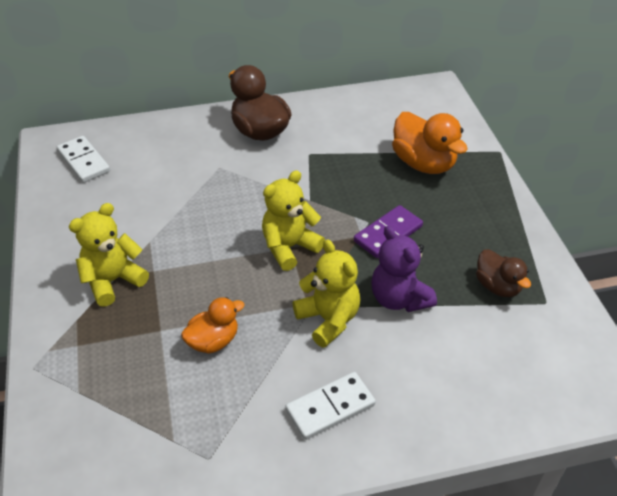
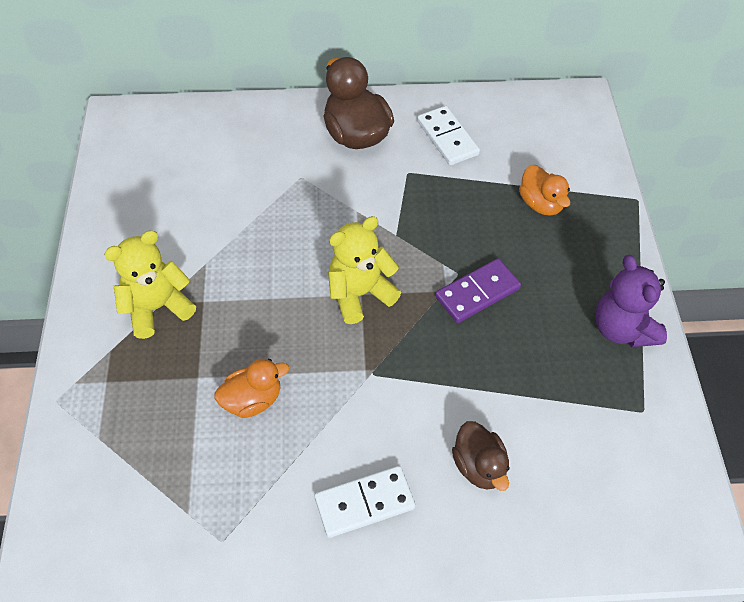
camera: 10 degrees right, 10 degrees up
white domino [57,136,110,183] -> white domino moved to [417,106,480,165]
yellow teddy bear [293,239,360,348] -> none
purple teddy bear [371,226,437,312] -> purple teddy bear moved to [595,255,667,347]
orange duck [392,112,468,174] -> orange duck [519,165,570,216], size x0.62
brown duck [476,249,531,297] -> brown duck moved to [452,421,510,491]

